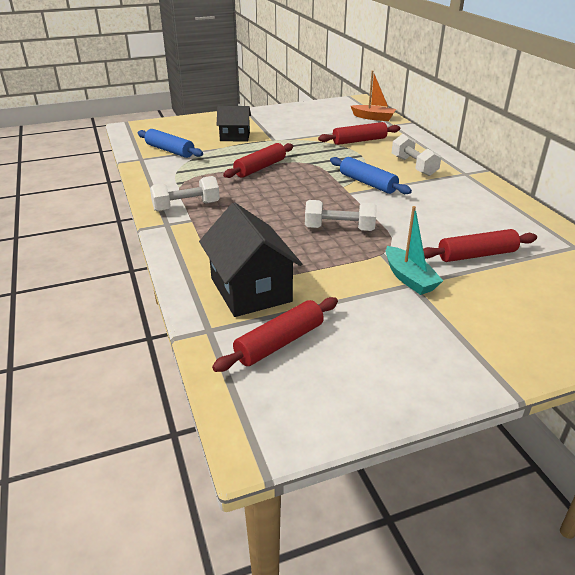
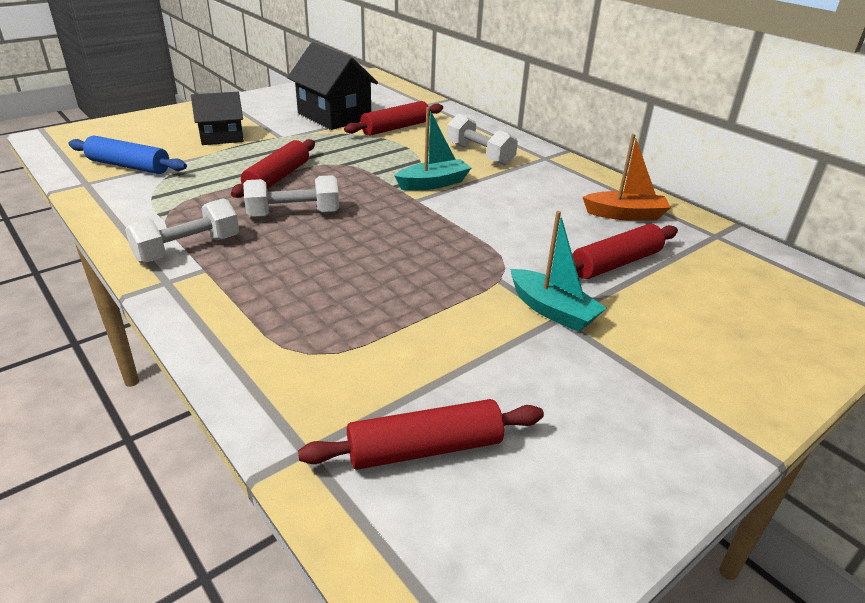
camera: 20 degrees left, 0 degrees up
black house [199,202,302,317] -> black house moved to [287,42,378,130]
red rolling pin [212,297,338,372] -> red rolling pin turned 45 degrees clockwise [298,399,544,470]
white dumbbell [305,200,377,231] -> white dumbbell moved to [243,175,339,217]
blue rolling pin [330,157,412,194] -> turquoise boat [395,107,471,191]
orange boat [351,70,396,121] -> orange boat moved to [583,134,671,221]

